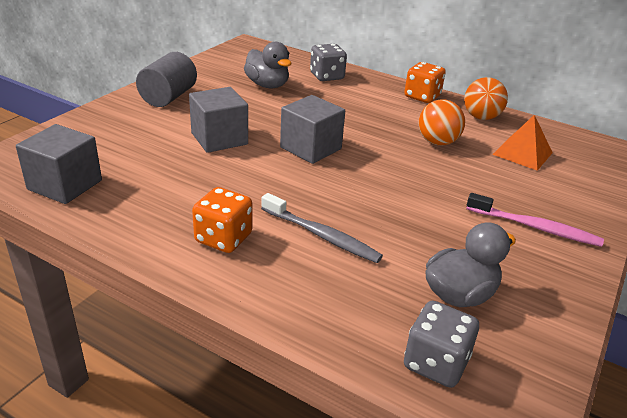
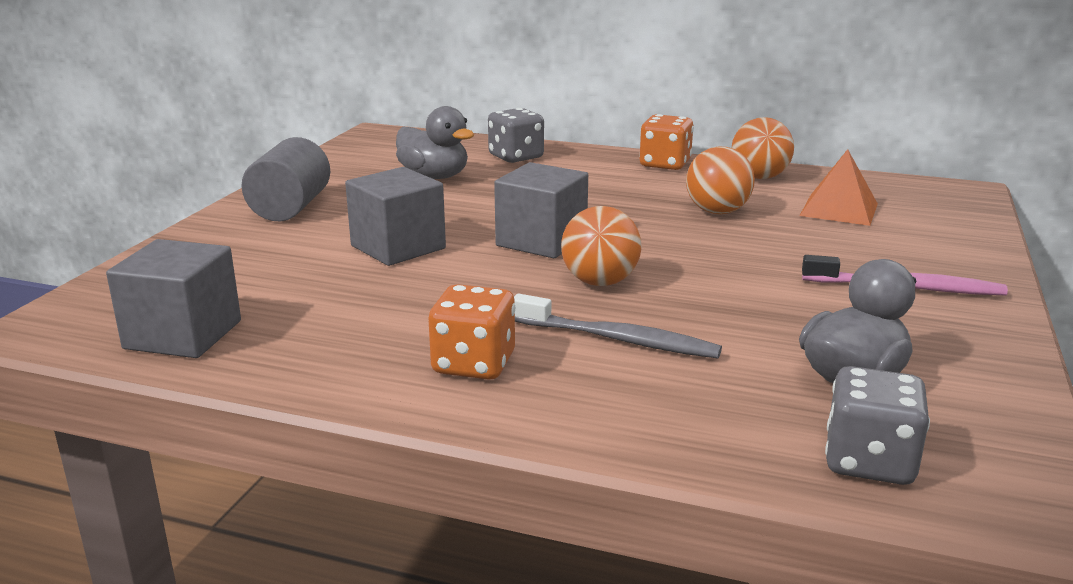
camera: 10 degrees left, 10 degrees down
none -> orange ball [561,206,642,286]

